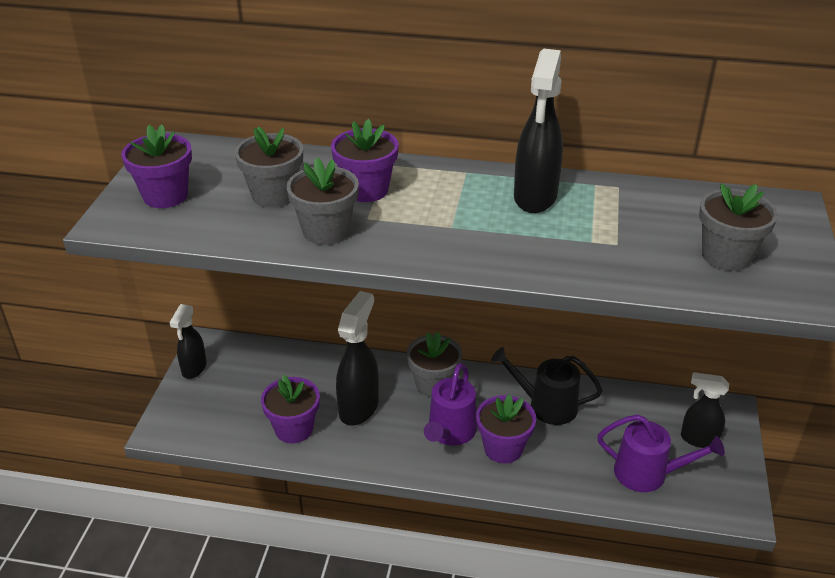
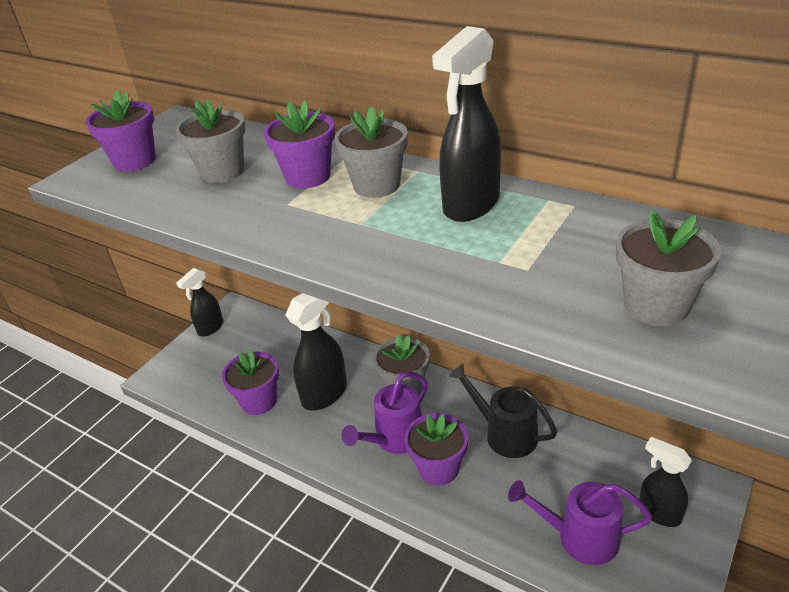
camera: 25 degrees right, 0 degrees up
grey flower pot [286,157,359,245] -> grey flower pot moved to [335,107,408,198]
purple watering can [597,414,725,492] -> purple watering can turned 150 degrees clockwise [508,480,652,565]

